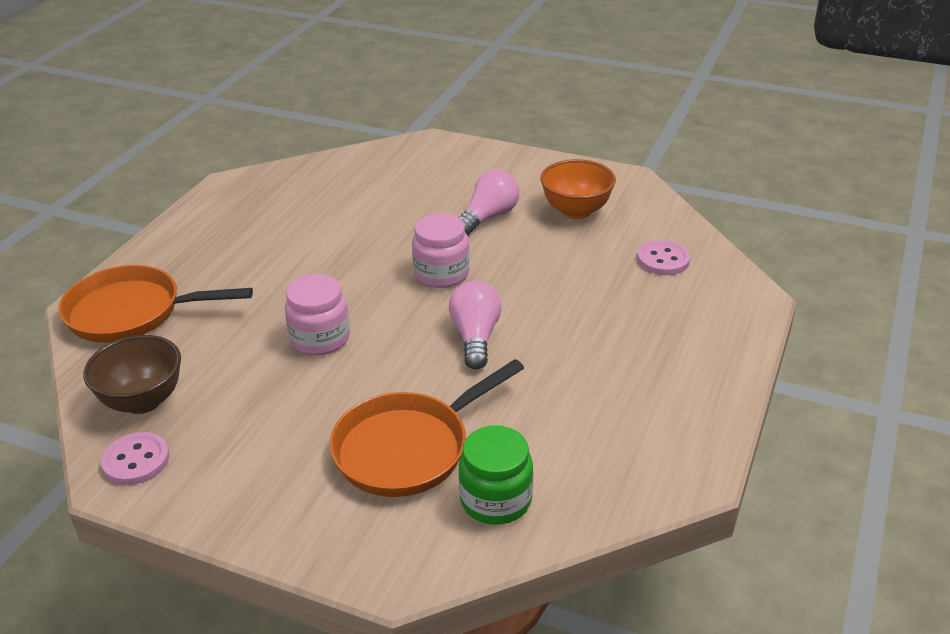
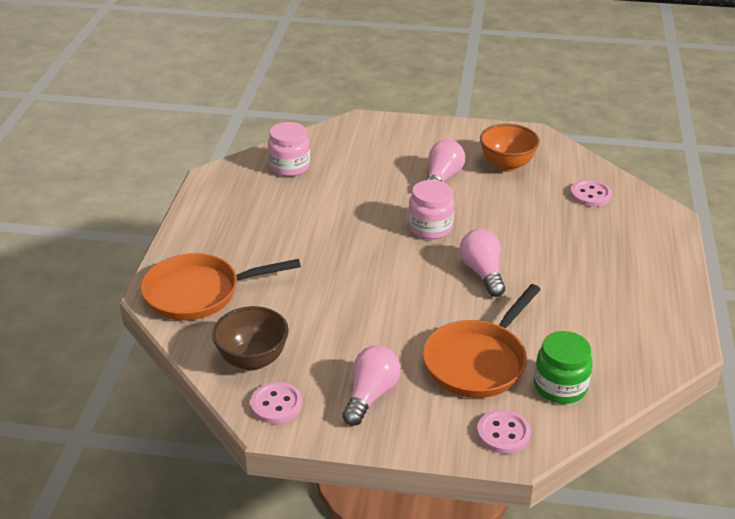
camera: 15 degrees left, 0 degrees up
pink jar [285,274,350,355] -> pink jar moved to [268,122,310,177]
none -> pink light bulb [342,346,401,426]
none -> pink button [477,410,531,454]

